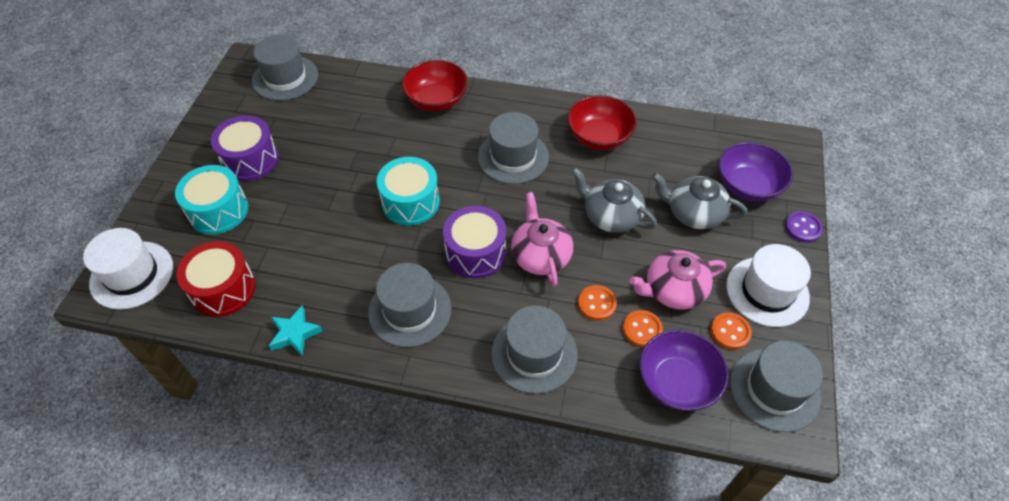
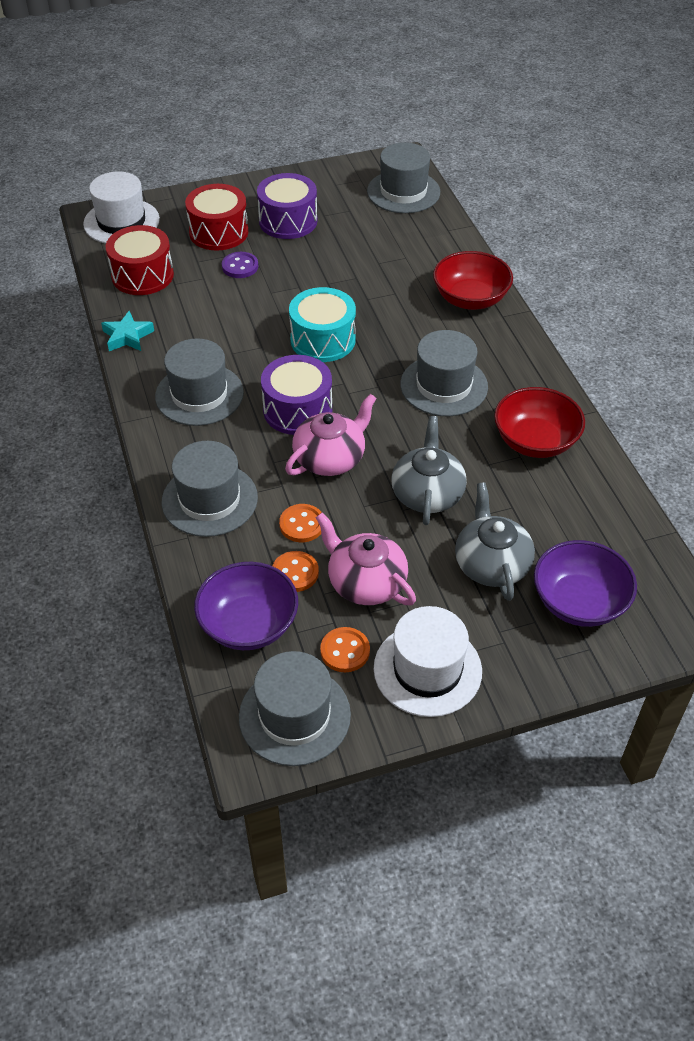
camera: 60 degrees right, 5 degrees down
turquoise drum [175,165,248,234] -> red drum [185,184,248,250]
purple button [785,211,823,243] -> purple button moved to [222,252,258,278]

